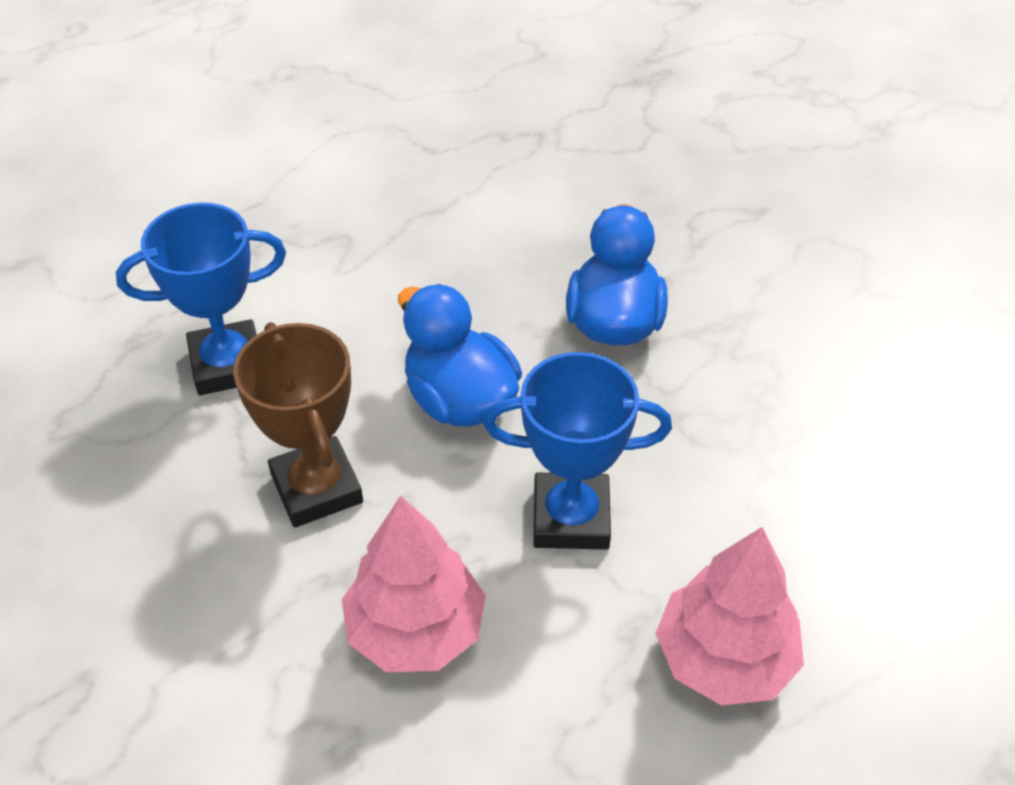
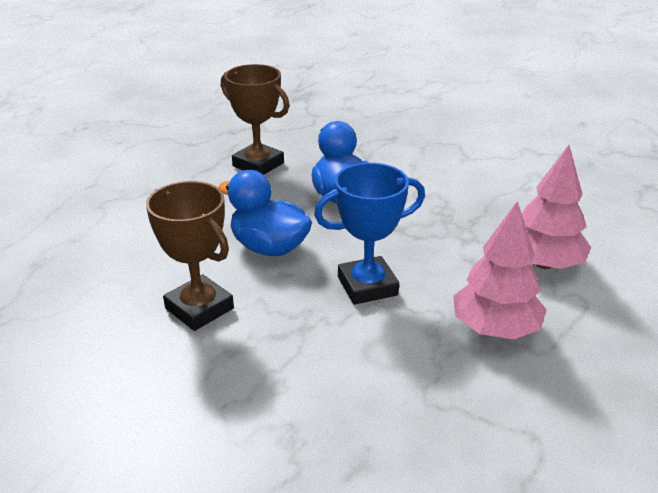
camera: 20 degrees left, 15 degrees down
blue trophy [116,203,286,395] -> none
pink tree [342,495,486,672] -> pink tree moved to [522,145,591,269]
none -> brown trophy [221,64,290,175]

